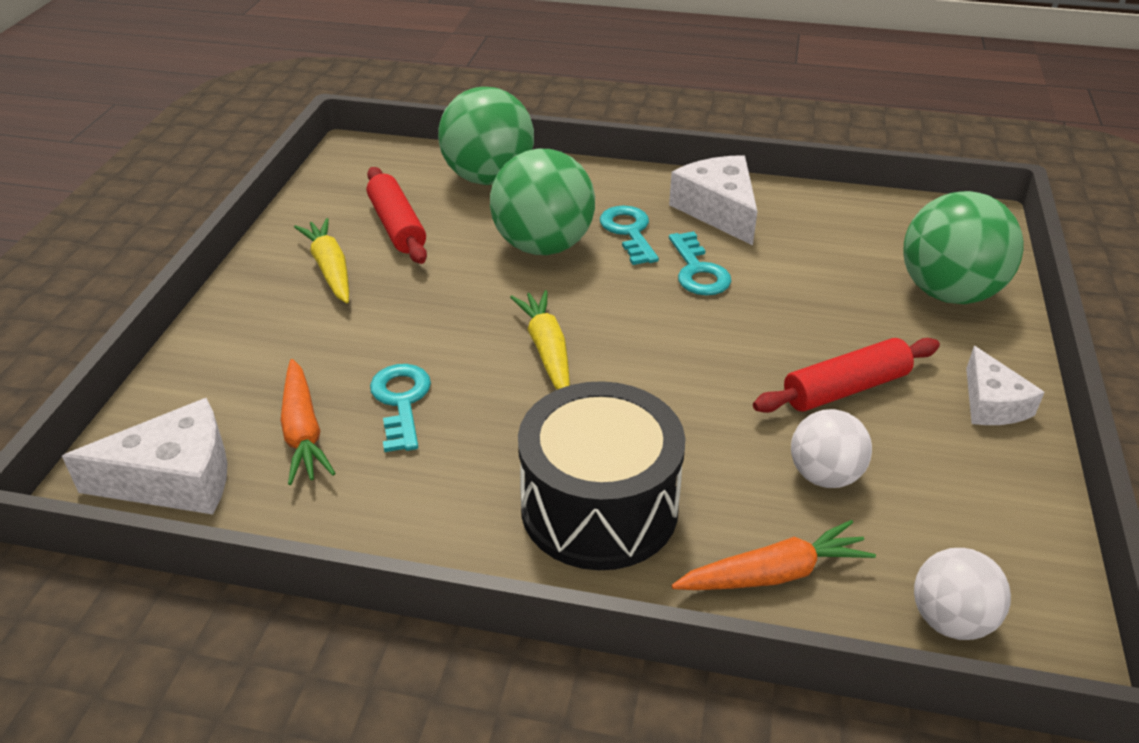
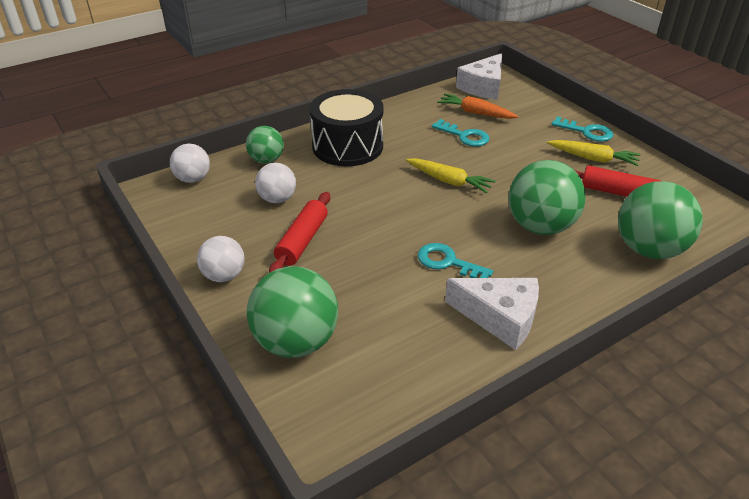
camera: 135 degrees right, 0 degrees up
turquoise key [600,205,659,265] -> turquoise key moved to [551,116,613,142]
orange carrot [671,520,876,590] -> green ball [246,126,284,164]
white cheese [966,346,1044,425] -> white ball [197,236,245,282]

